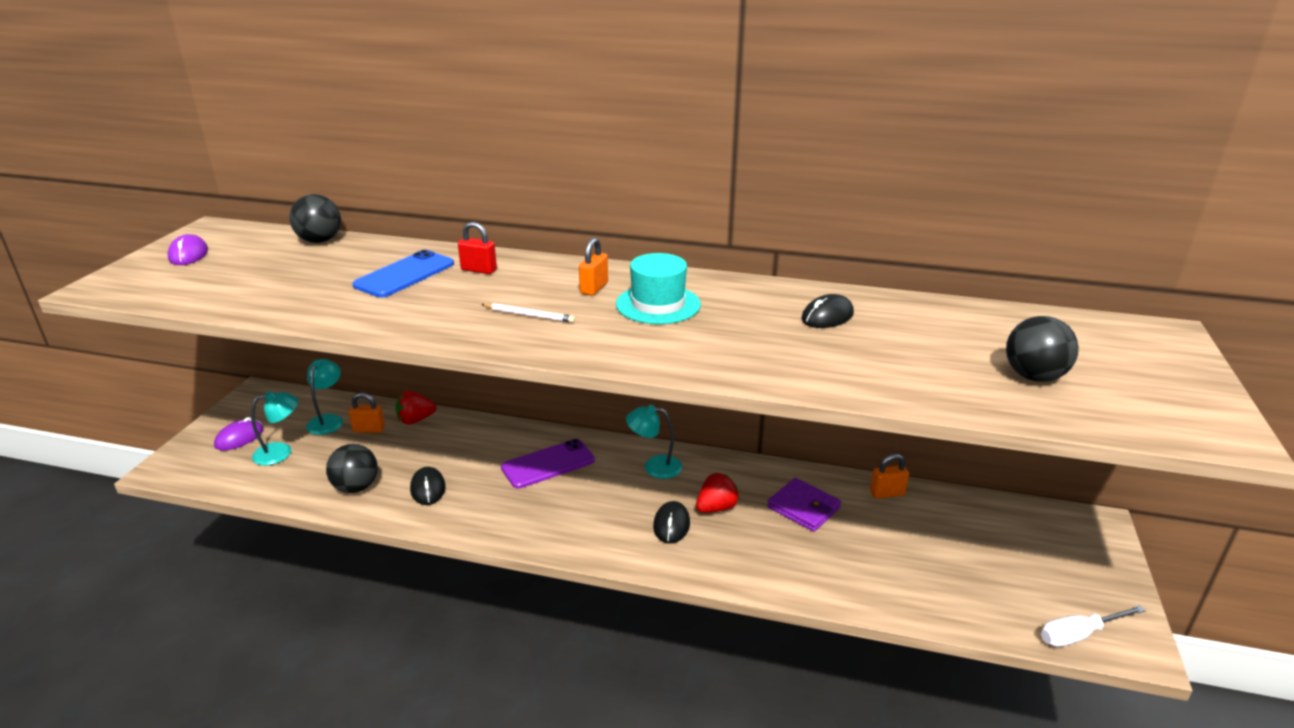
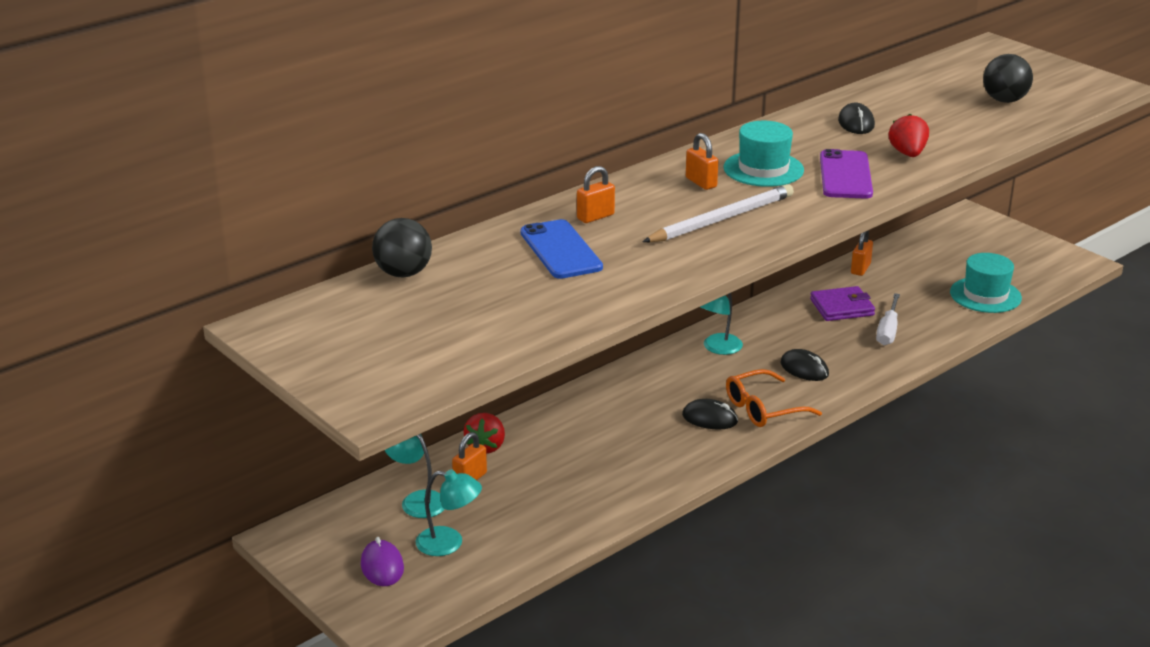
camera: 55 degrees left, 0 degrees up
purple mouse [168,234,208,265] -> none
turquoise lamp [251,391,298,465] -> turquoise lamp turned 90 degrees clockwise [415,470,482,556]
black ball [326,444,378,493] -> none
black mouse [410,467,446,505] -> black mouse moved to [682,399,738,430]
red padlock [458,222,497,274] -> orange padlock [577,166,615,223]
white pencil [481,303,575,323] -> white pencil [642,184,794,242], size x1.93
purple phone [501,439,595,489] -> purple phone moved to [820,149,873,199]
red strawberry [696,473,739,513] -> red strawberry moved to [889,114,929,157]
white screwdriver [1041,605,1146,647] -> white screwdriver moved to [876,293,900,345]
none -> orange glasses [726,369,822,427]
none -> turquoise hat [950,253,1022,313]

